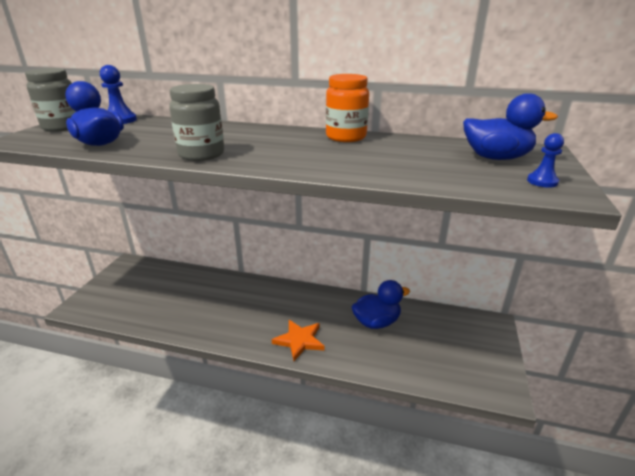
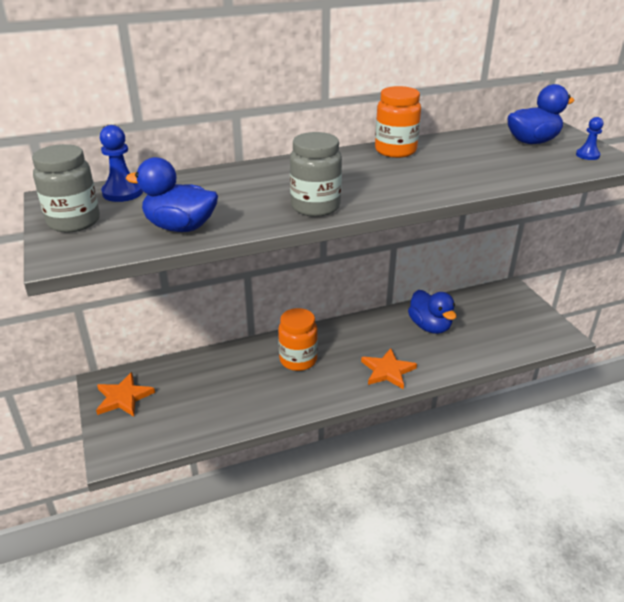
camera: 35 degrees left, 5 degrees up
blue duck [352,280,410,329] -> blue duck turned 120 degrees clockwise [408,290,456,334]
none -> orange star [96,372,155,417]
none -> orange jar [278,308,318,371]

